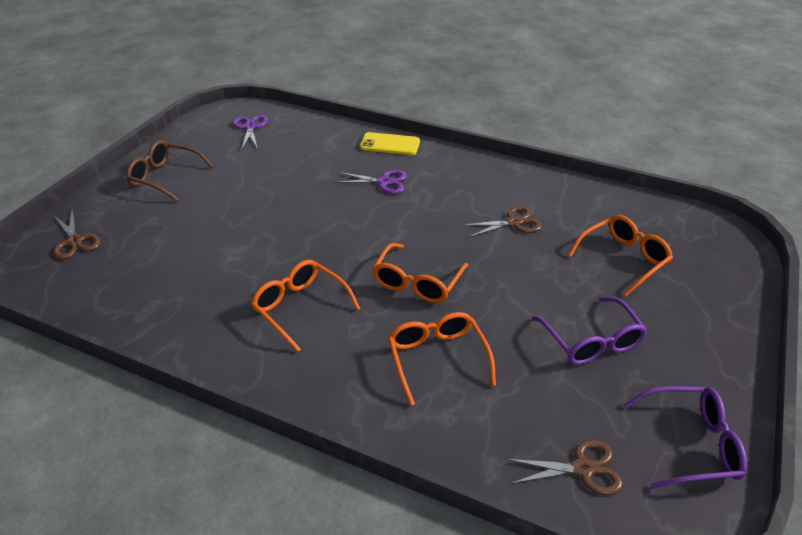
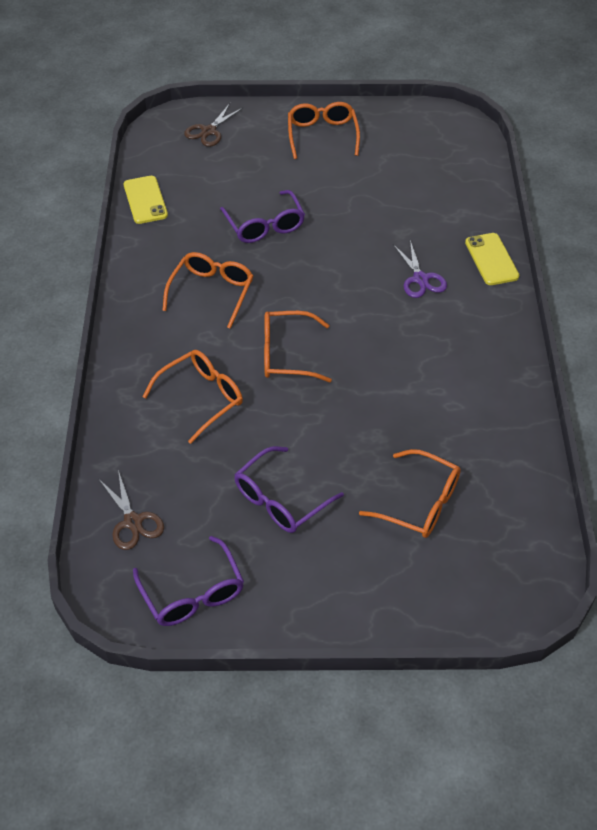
camera: 65 degrees right, 10 degrees up
brown glasses [126,140,213,201] -> orange glasses [288,102,360,159]
purple scissors [232,115,268,149] -> none
brown scissors [462,206,542,238] -> none
none -> yellow phone [124,176,168,224]
none -> purple glasses [220,190,305,243]

